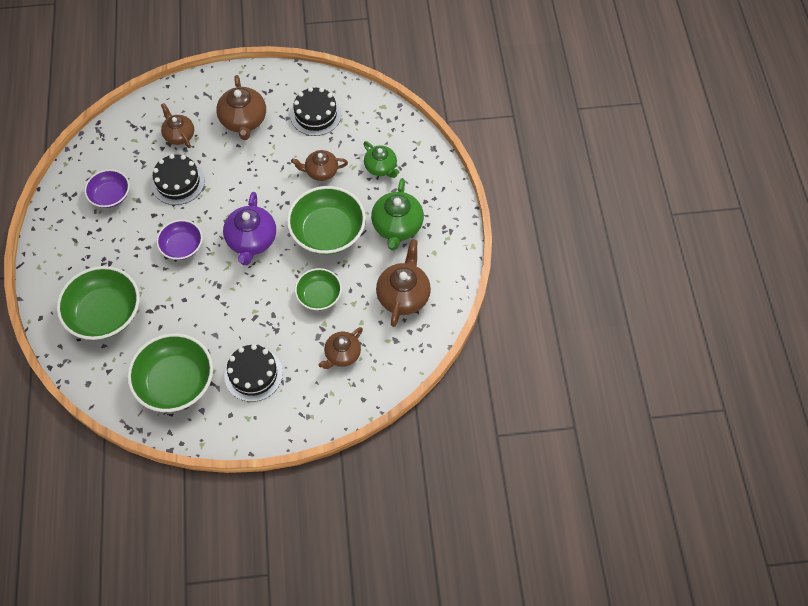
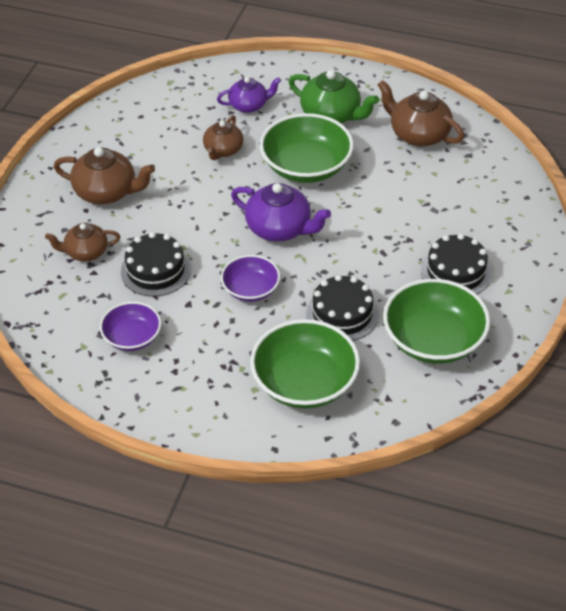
camera: 65 degrees left, 15 degrees down
black cake [291,87,341,136] -> black cake moved to [306,275,379,341]
green bowl [295,268,342,310] -> none
brown teapot [319,327,363,369] -> none
green teapot [364,141,400,178] -> purple teapot [217,77,281,113]

